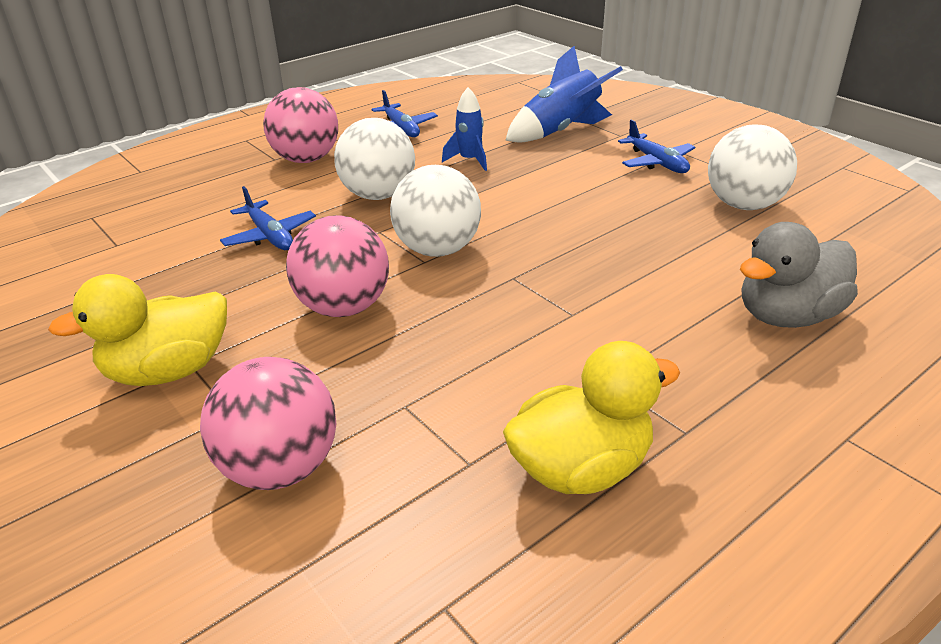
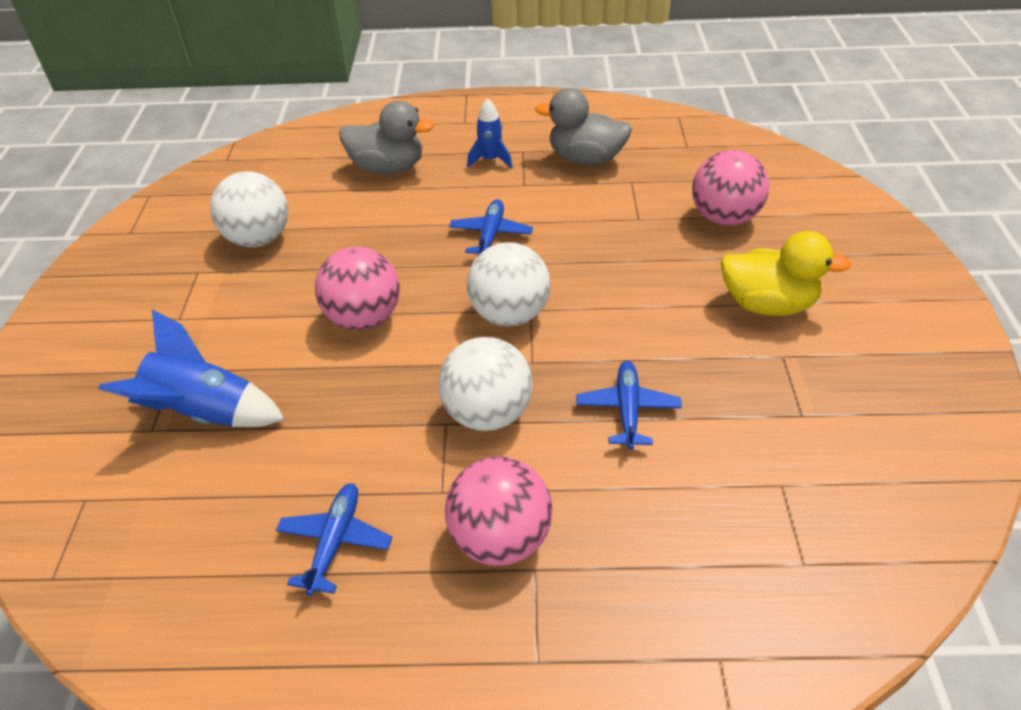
camera: 140 degrees left, 10 degrees up
pink ball [286,215,389,317] -> pink ball moved to [315,246,400,330]
blue rocket [442,87,487,171] -> blue rocket moved to [467,98,512,168]
yellow duck [503,341,680,494] -> grey duck [535,88,632,165]
blue plane [618,119,695,173] -> blue plane moved to [449,199,533,254]

